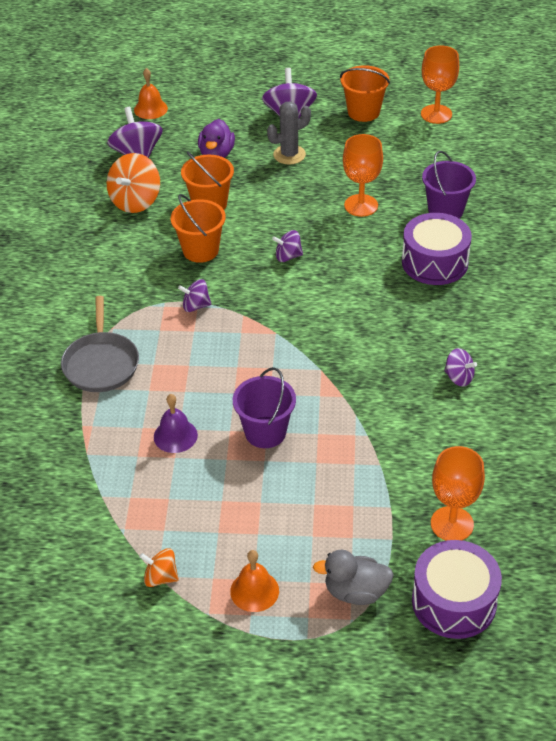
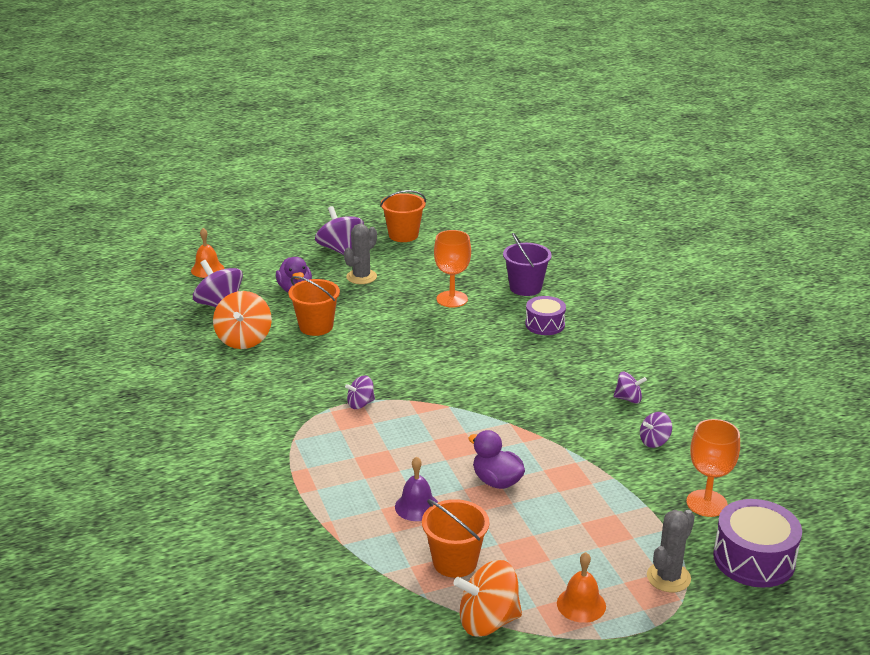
camera: 25 degrees left, 15 degrees down
grey pan [61,296,139,392] -> none
orange spinning top [139,548,179,587] -> orange spinning top [454,560,522,637], size x1.77
orange bucket [171,194,226,263] -> orange bucket moved to [422,499,489,578]
purple bucket [233,367,296,448] -> purple duck [469,430,525,489]
purple spinning top [272,230,303,262] -> purple spinning top moved to [640,412,672,448]
grey duck [313,550,394,605] -> grey cactus [647,510,695,592]
purple drum [402,213,472,285] -> purple drum [525,296,566,335], size x0.65
orange goblet [421,45,459,124] -> none

